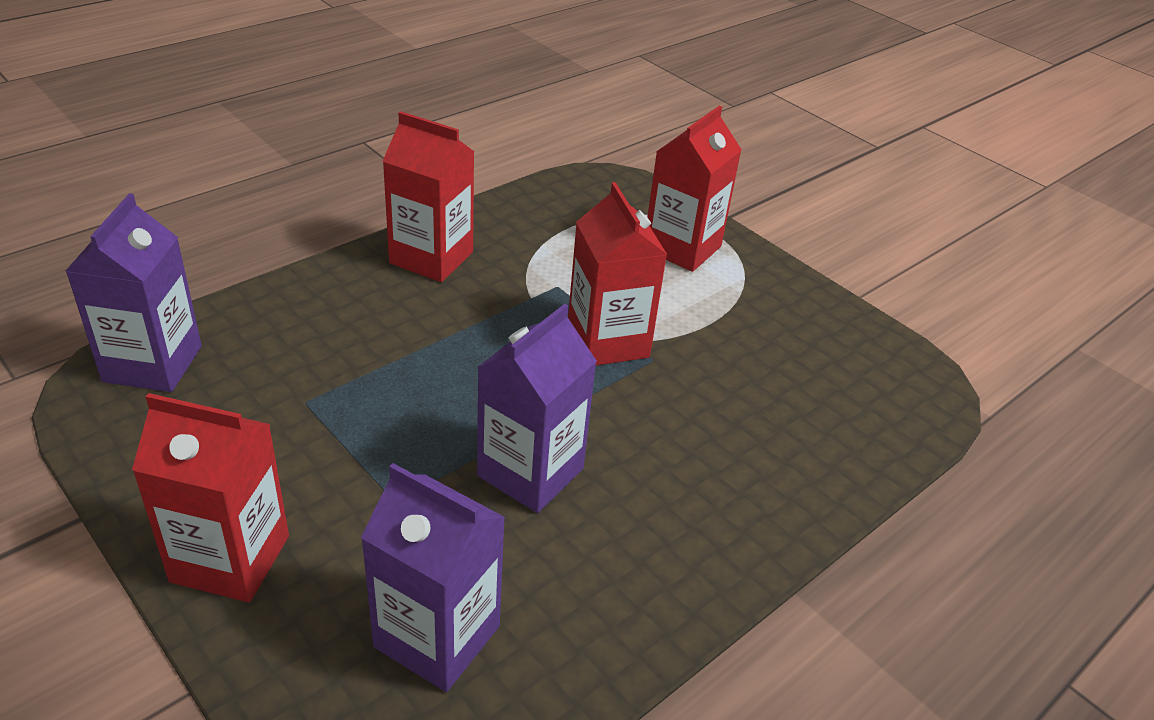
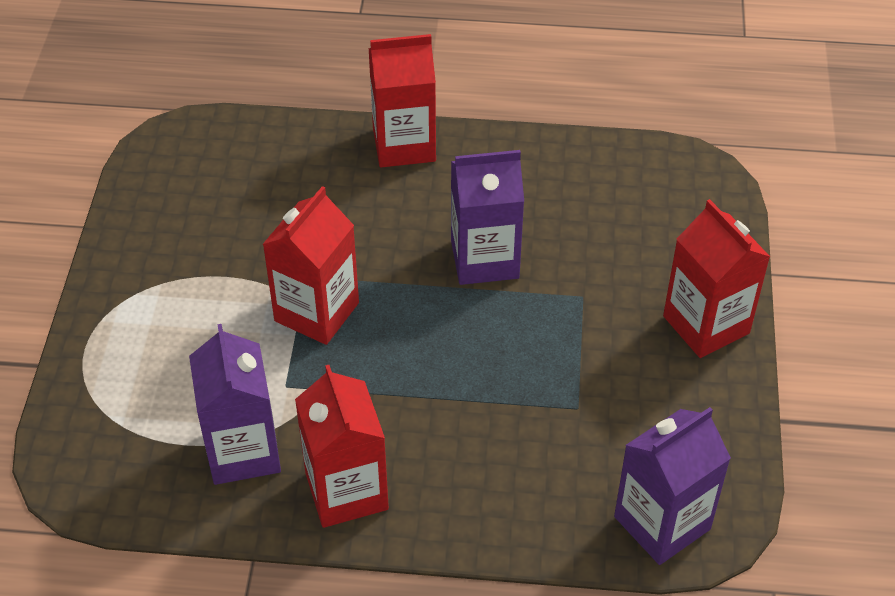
camera: 130 degrees left, 10 degrees up
purple carton [361,463,505,692] -> purple carton moved to [189,324,281,485]
red carton [647,106,741,272] -> red carton moved to [368,34,436,167]

